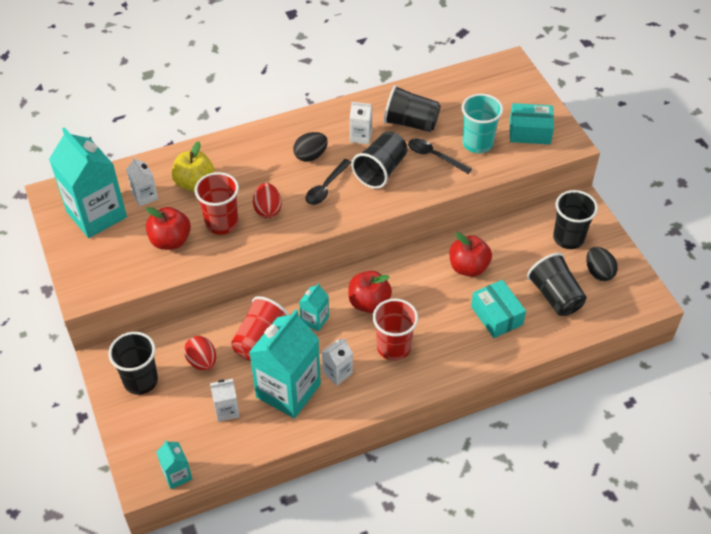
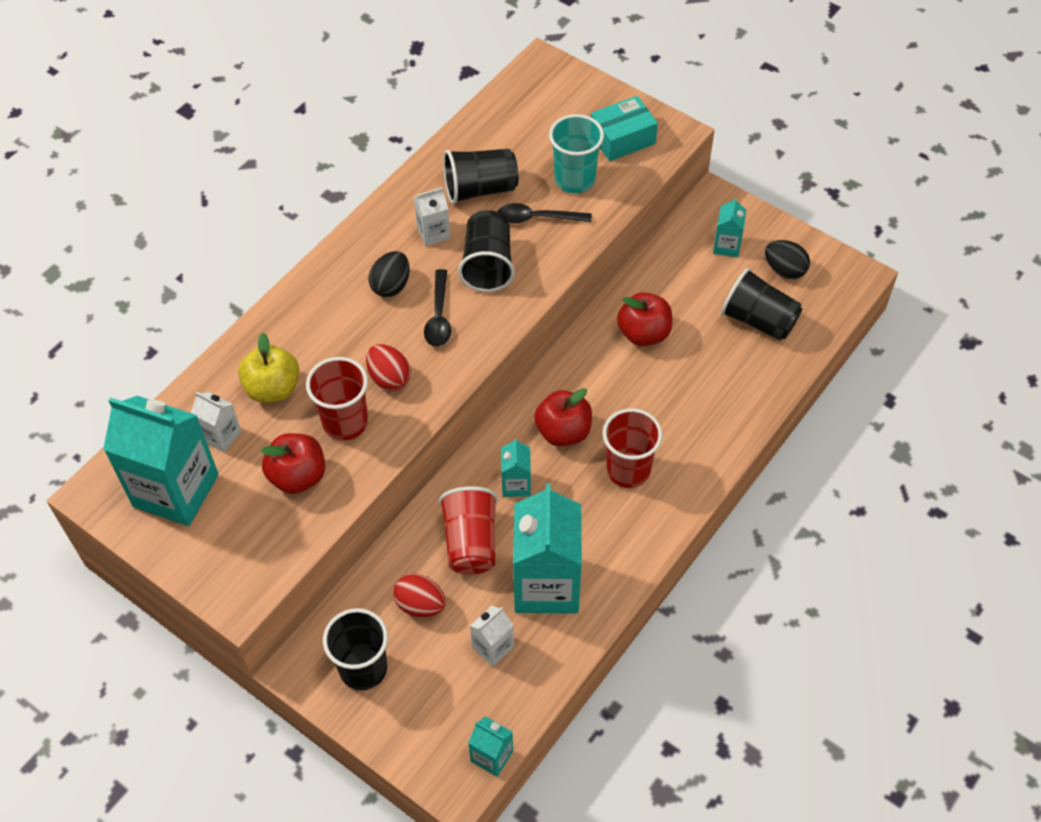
camera: 30 degrees left, 5 degrees up
white carton [322,338,353,386] -> none
turquoise box [471,280,526,338] -> none
black cup [553,190,598,249] -> turquoise carton [713,197,746,257]

